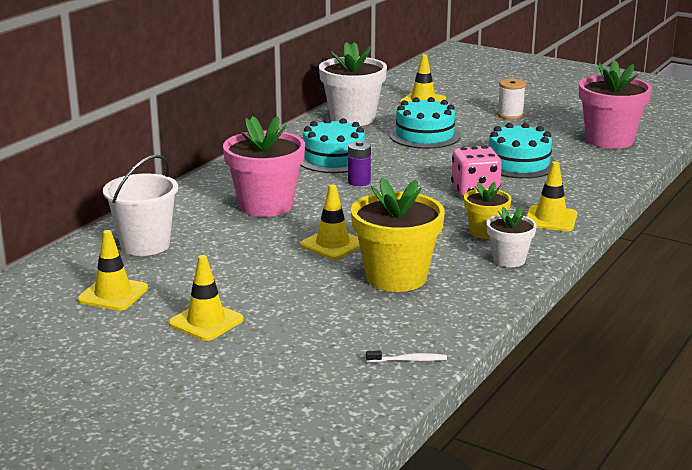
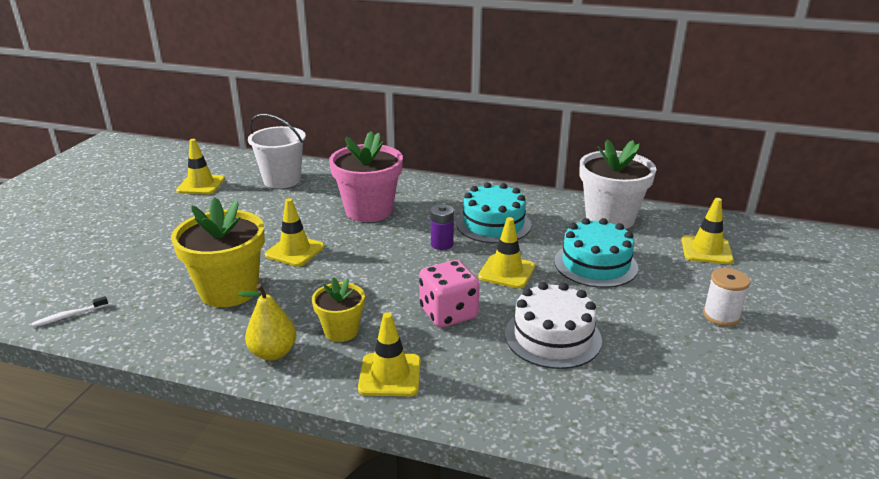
camera: 75 degrees right, 5 degrees up
yellow traffic cone [169,255,244,341] -> yellow traffic cone moved to [478,217,535,289]
white toothbrush [366,351,447,363] -> white toothbrush turned 75 degrees clockwise [32,296,108,327]
white flower pot [486,207,537,267] -> yellow pear [238,284,296,360]
turquoise cake [488,123,555,179] -> white cake [505,282,602,369]
pink flower pot [579,61,652,149] -> none

